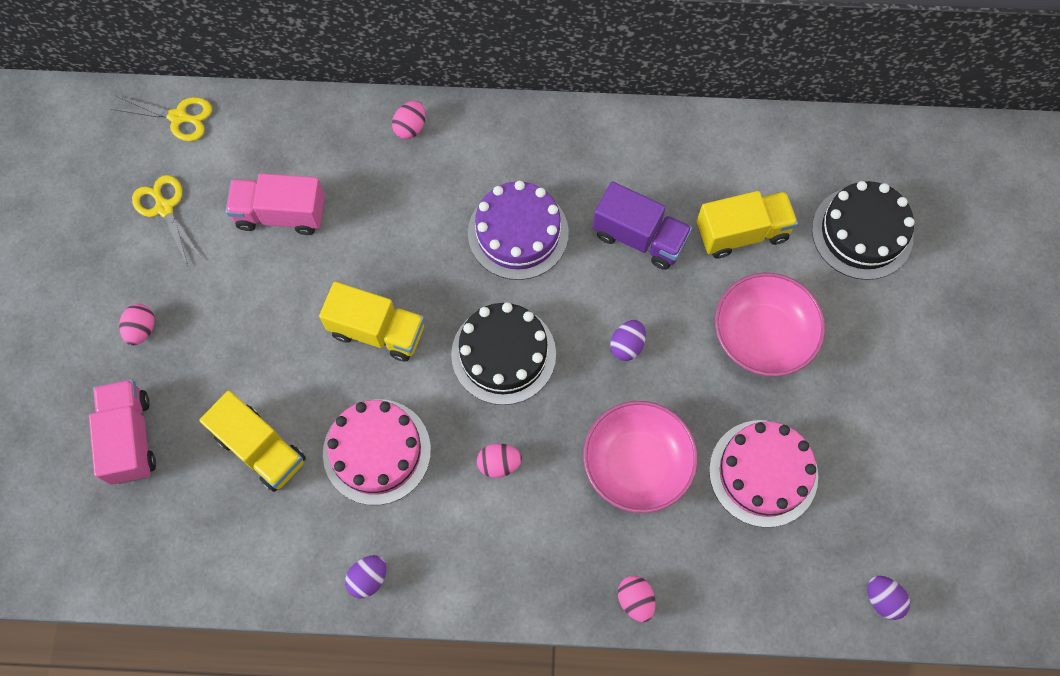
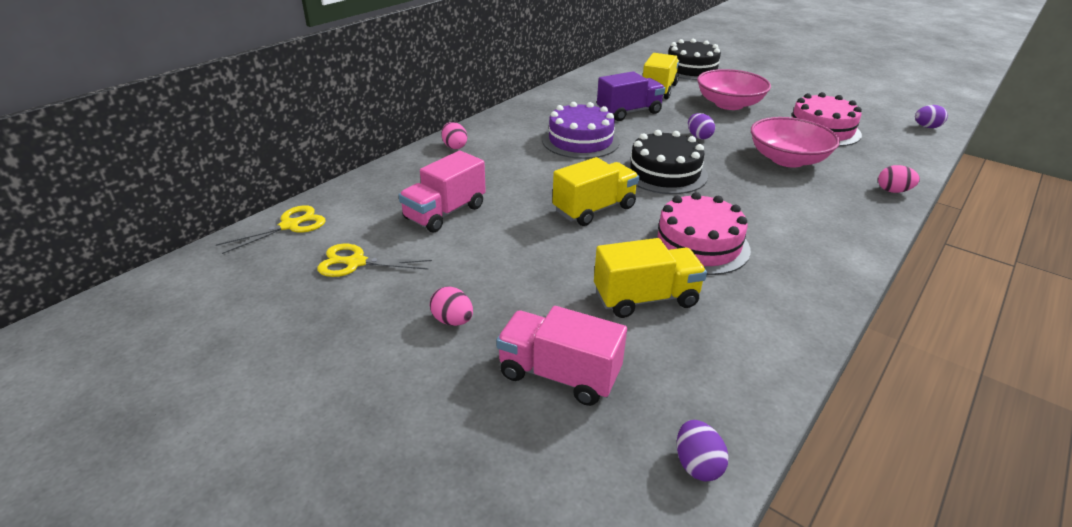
camera: 55 degrees left, 35 degrees down
purple egg [345,555,386,599] -> purple egg moved to [677,420,729,481]
pink egg [477,443,522,478] -> none

